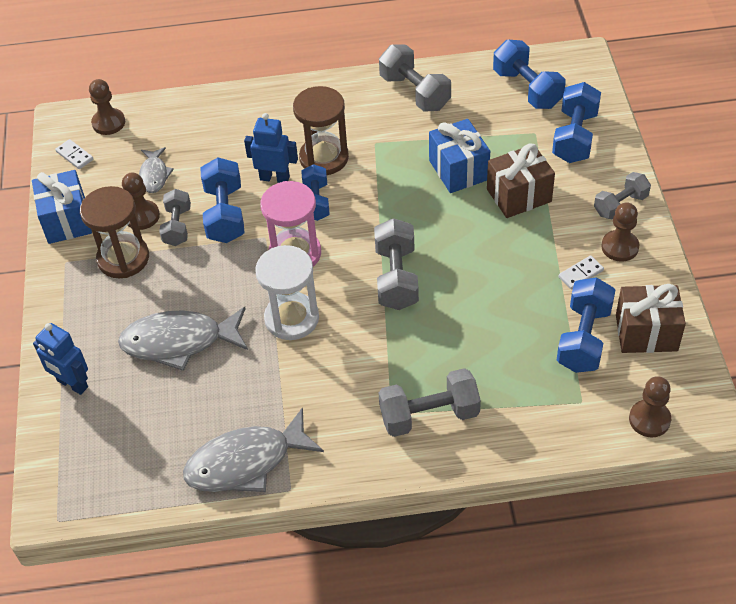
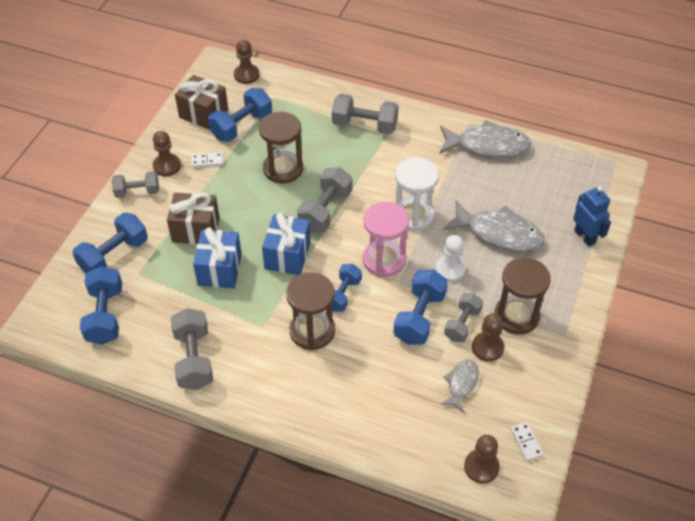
camera: 155 degrees left, 0 degrees up
blue gift [32,170,92,244] -> blue gift moved to [262,213,311,275]
blue robot [244,113,298,183] -> none
none -> brown hourglass [259,112,303,184]
none -> white pawn [435,235,466,282]

